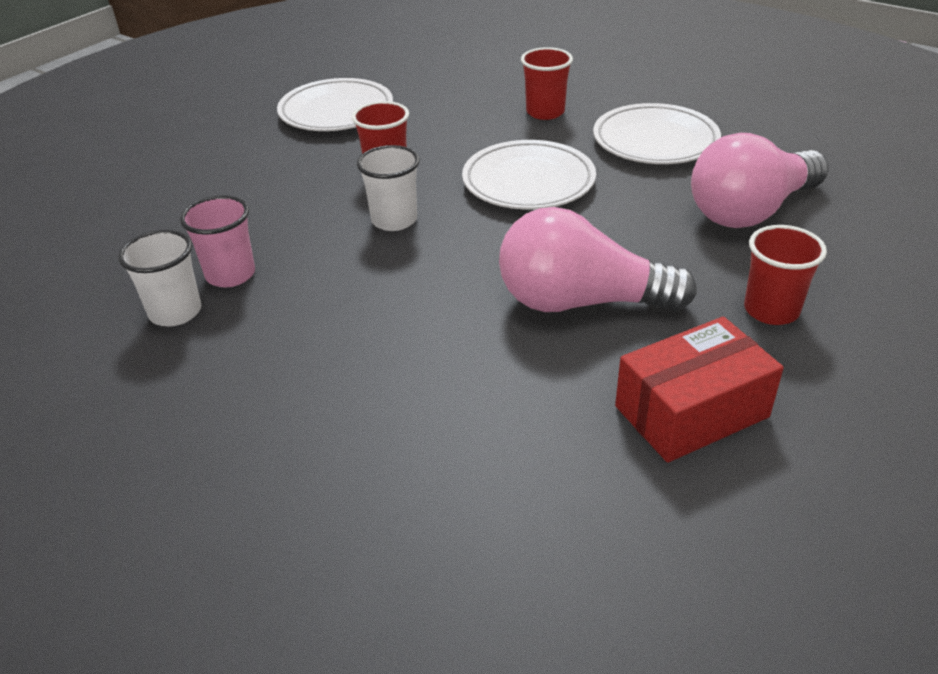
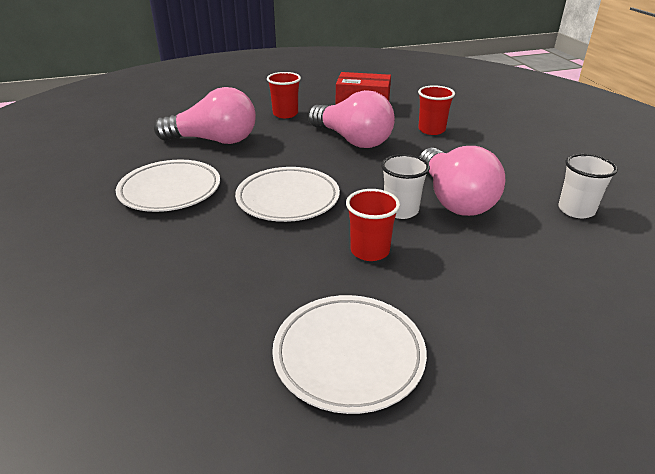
camera: 145 degrees left, 5 degrees down
pink cup [180,195,255,287] -> none
red cup [521,47,573,120] -> red cup moved to [418,85,455,135]
none -> pink light bulb [419,146,505,216]

